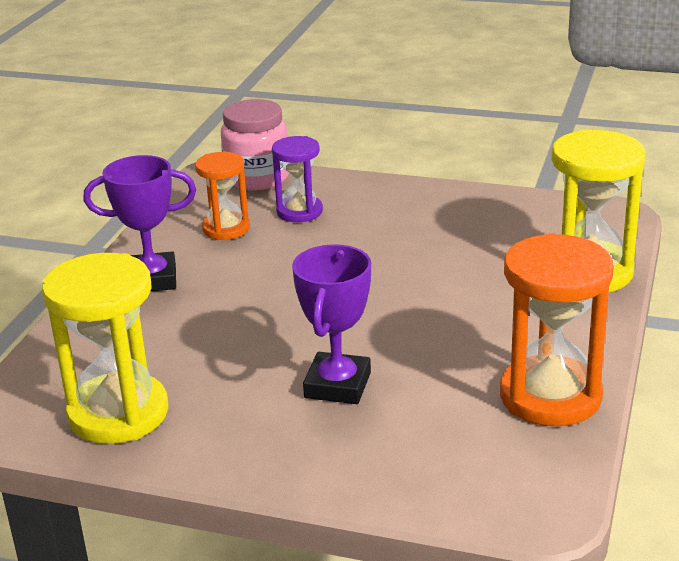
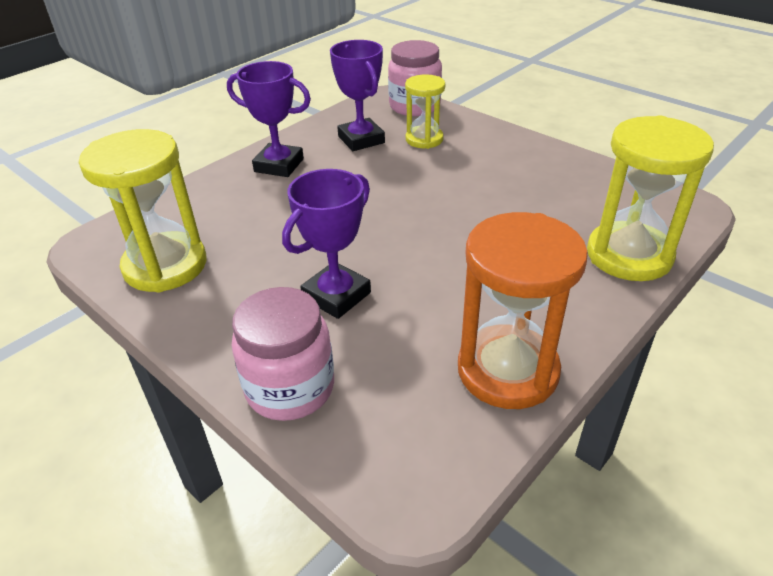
camera: 25 degrees right, 10 degrees up
orange hourglass [195,152,250,240] -> purple trophy [330,40,385,151]
purple hourglass [272,136,323,222] -> yellow hourglass [405,74,445,149]
none -> pink jar [232,287,334,421]

